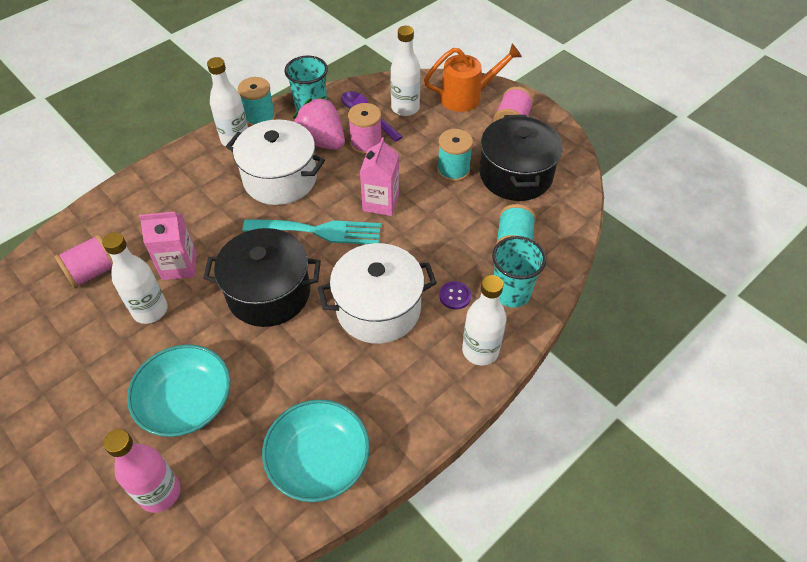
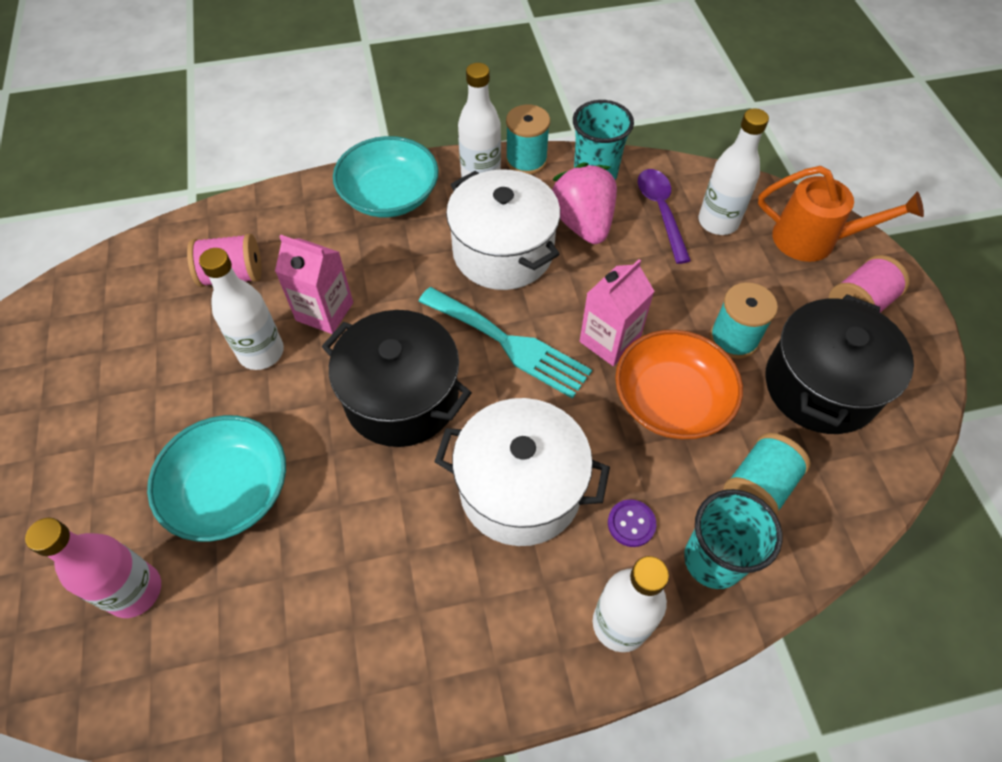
camera: 30 degrees right, 5 degrees up
turquoise bowl [262,399,370,502] -> turquoise bowl moved to [333,136,439,217]
pink spool [348,103,381,155] -> none
none -> orange bowl [615,330,743,439]

